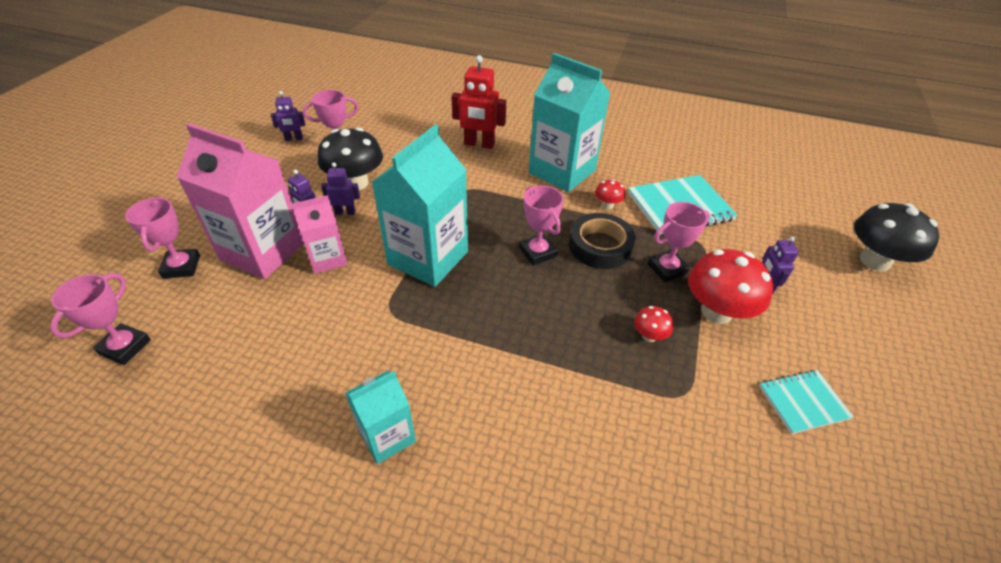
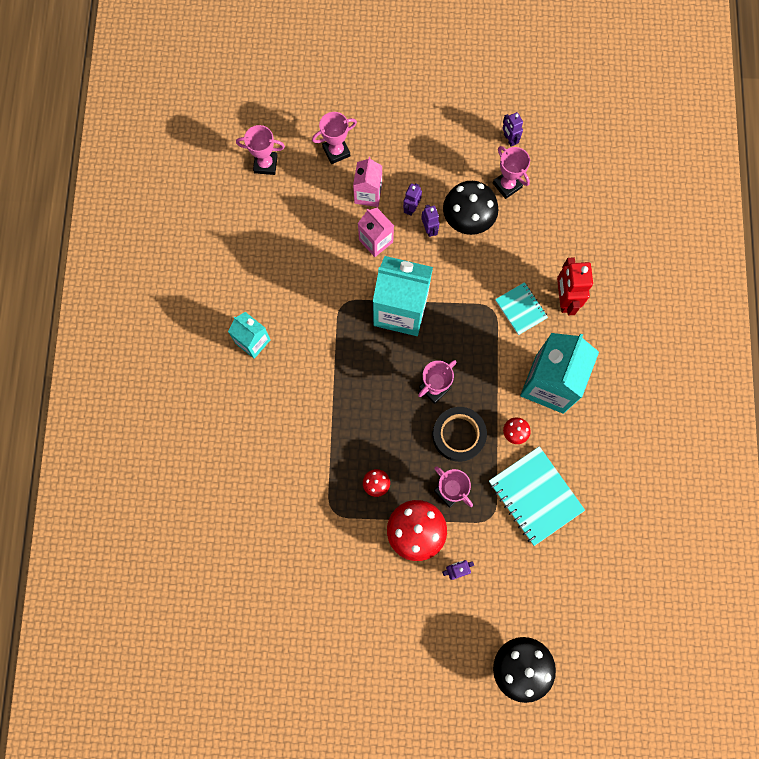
camera: 75 degrees right, 30 degrees up
pink carton [177,123,304,279] -> pink carton [353,157,382,207], size x0.55
turquoise notebook [759,370,854,434] -> turquoise notebook moved to [495,282,548,335]

